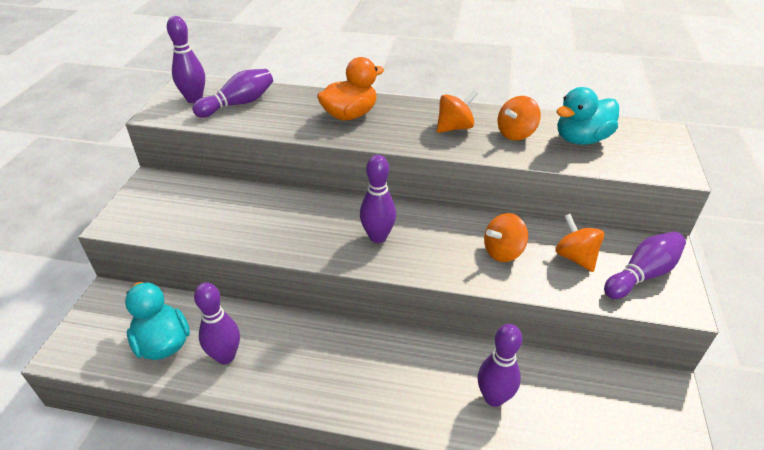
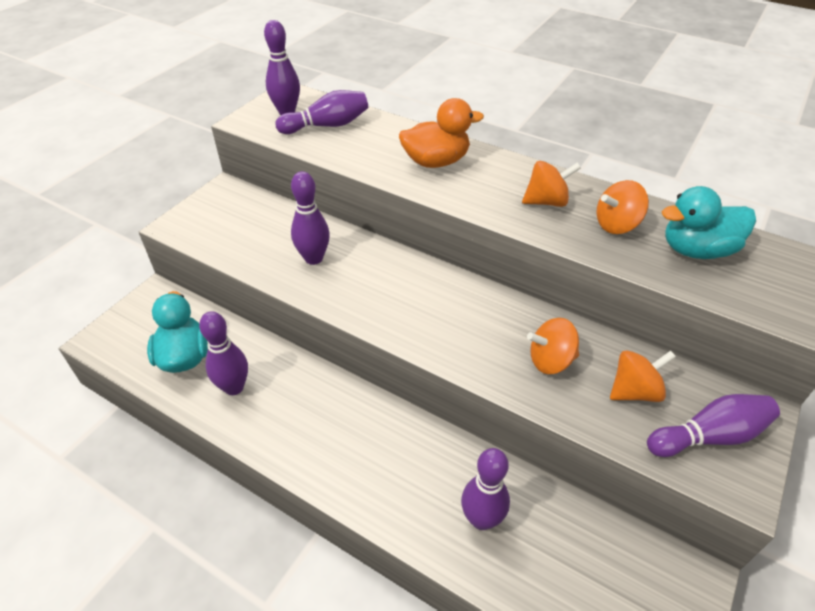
camera: 20 degrees right, 5 degrees up
purple bowling pin [360,155,396,243] -> purple bowling pin moved to [291,171,330,265]
orange spinning top [555,214,604,272] -> orange spinning top turned 75 degrees clockwise [610,350,676,402]

